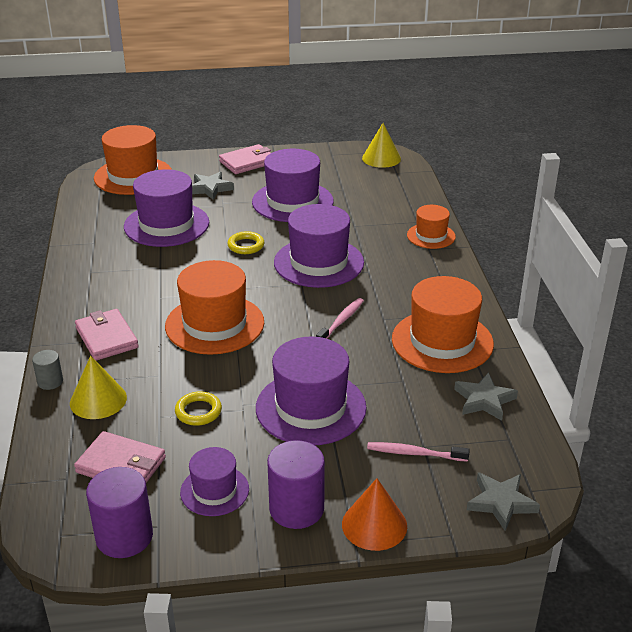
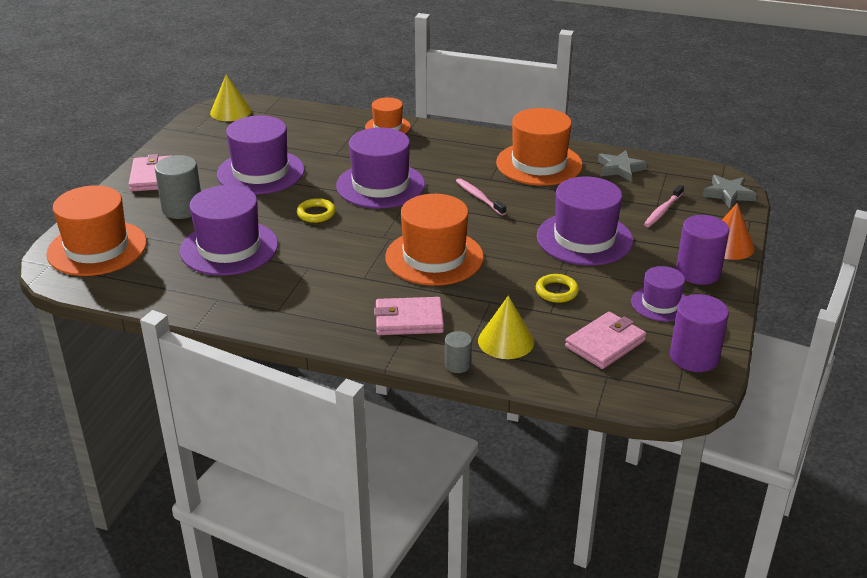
camera: 65 degrees left, 0 degrees up
grey star [192,172,234,200] -> grey cylinder [155,155,201,219]

